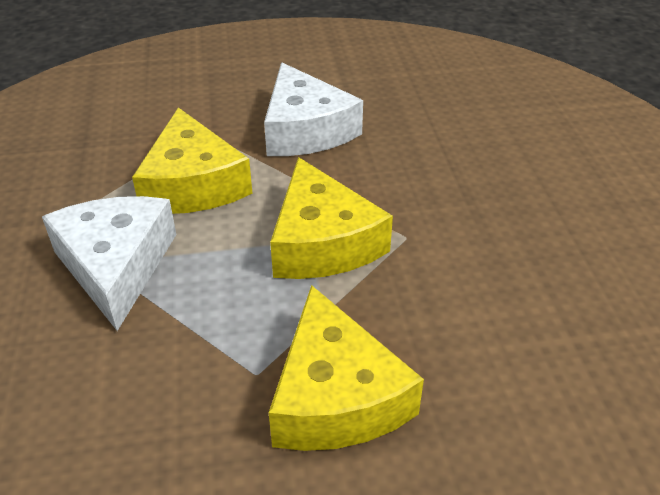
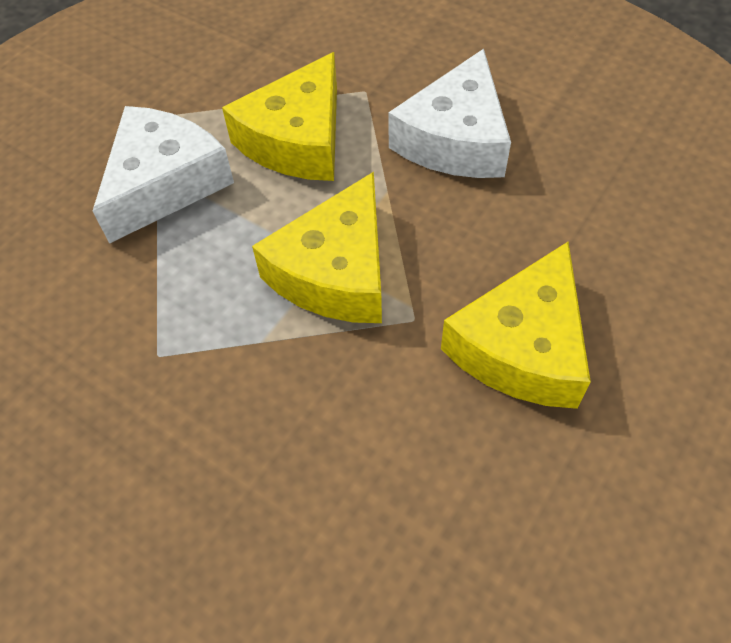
camera: 45 degrees right, 15 degrees up
yellow cheese [269,285,424,451] -> yellow cheese moved to [441,242,591,409]

